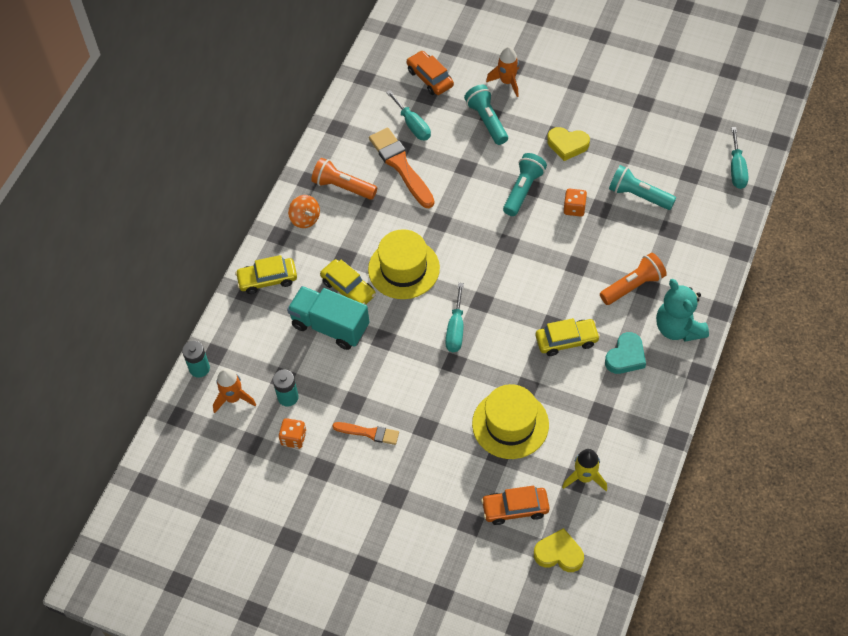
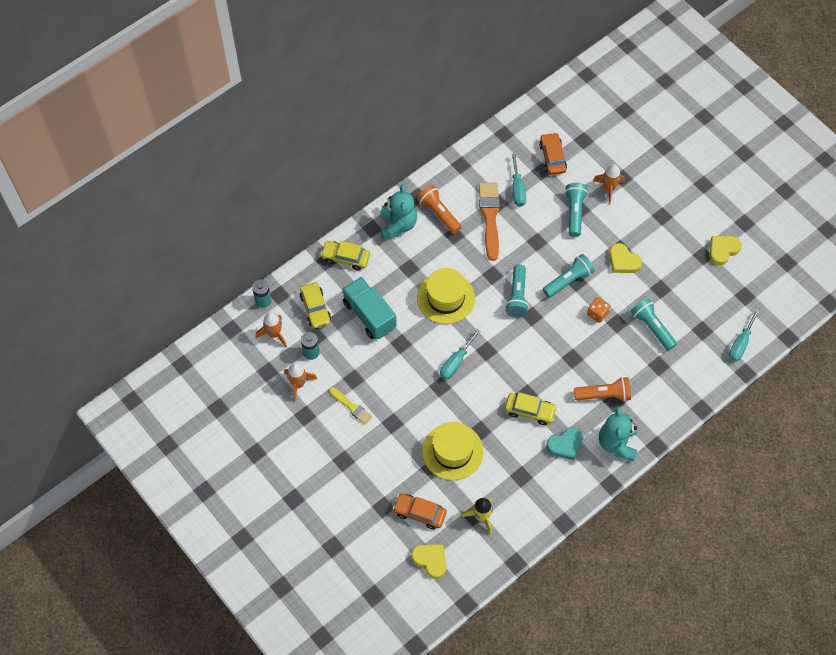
camera: 25 degrees right, 5 degrees up
orange dice [279,418,306,449] -> orange rocket [284,363,317,402]
orange spinning top [288,195,320,228] -> turquoise teddy bear [380,184,417,240]
yellow car [320,259,376,305] -> yellow car moved to [300,282,331,328]
orange brush [332,422,399,445] -> yellow brush [329,387,372,425]
none -> turquoise flashlight [505,264,529,318]
none -> yellow heart [710,236,742,265]

